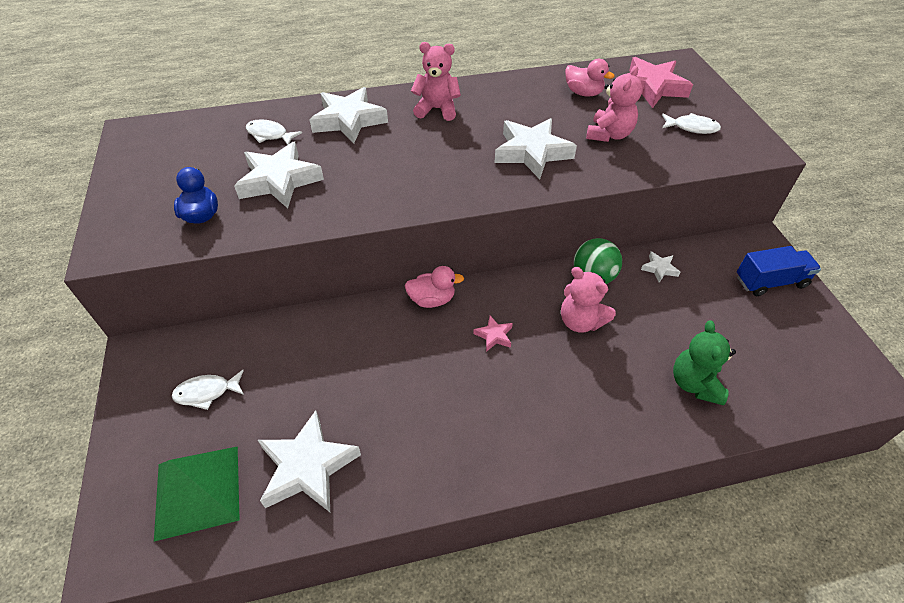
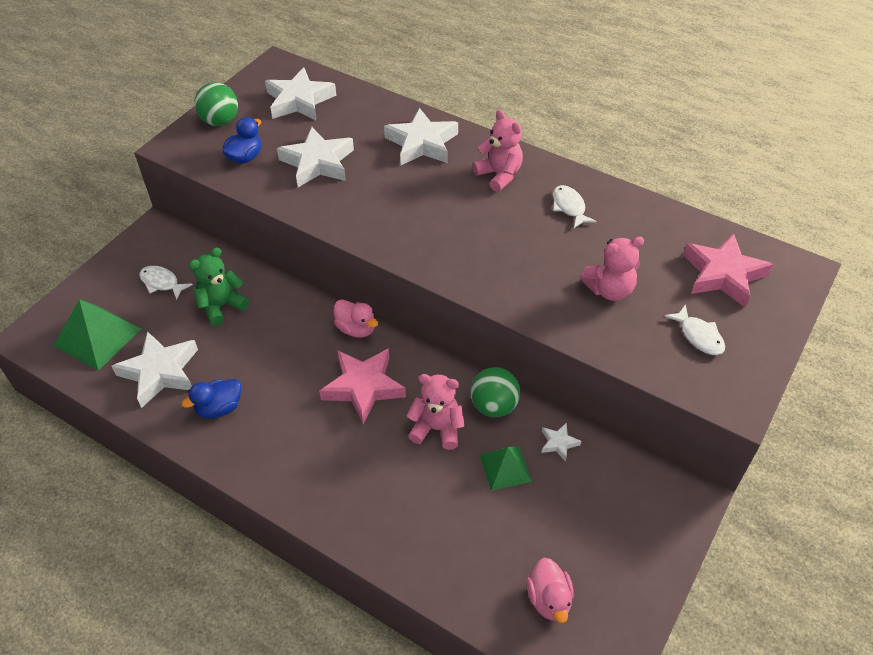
camera: 45 degrees right, 0 degrees up
white fish [246,119,302,145] -> white fish moved to [553,185,597,228]
pink star [473,316,513,352] -> pink star [319,348,406,424], size x2.16
white star [494,118,577,179] -> white star moved to [265,67,336,121]
pink teddy bear [561,267,616,333] -> pink teddy bear turned 105 degrees clockwise [407,374,465,450]
pink duck [565,59,615,97] -> pink duck moved to [527,558,574,623]
green teddy bear [673,320,736,405] -> green teddy bear moved to [189,247,249,326]
blue truck [737,246,821,296] -> none
none -> blue duck [182,379,241,418]
none -> green ball [194,82,238,126]
none -> green pyramid [480,446,532,491]

